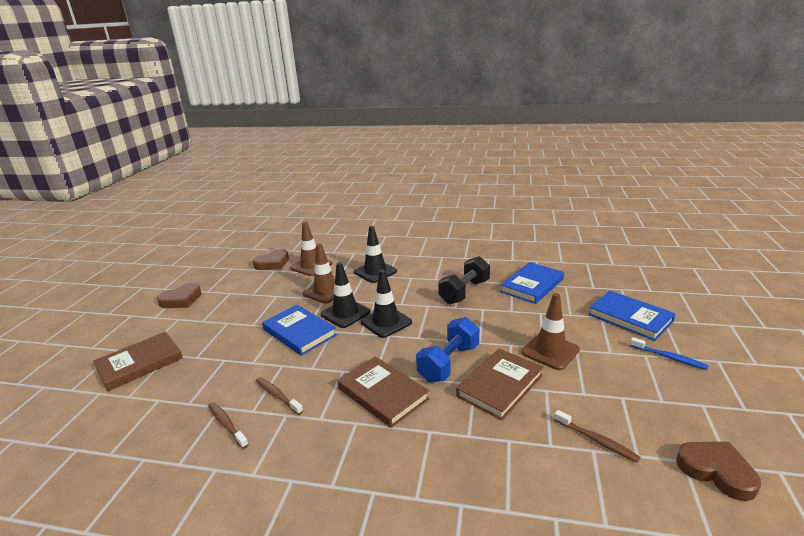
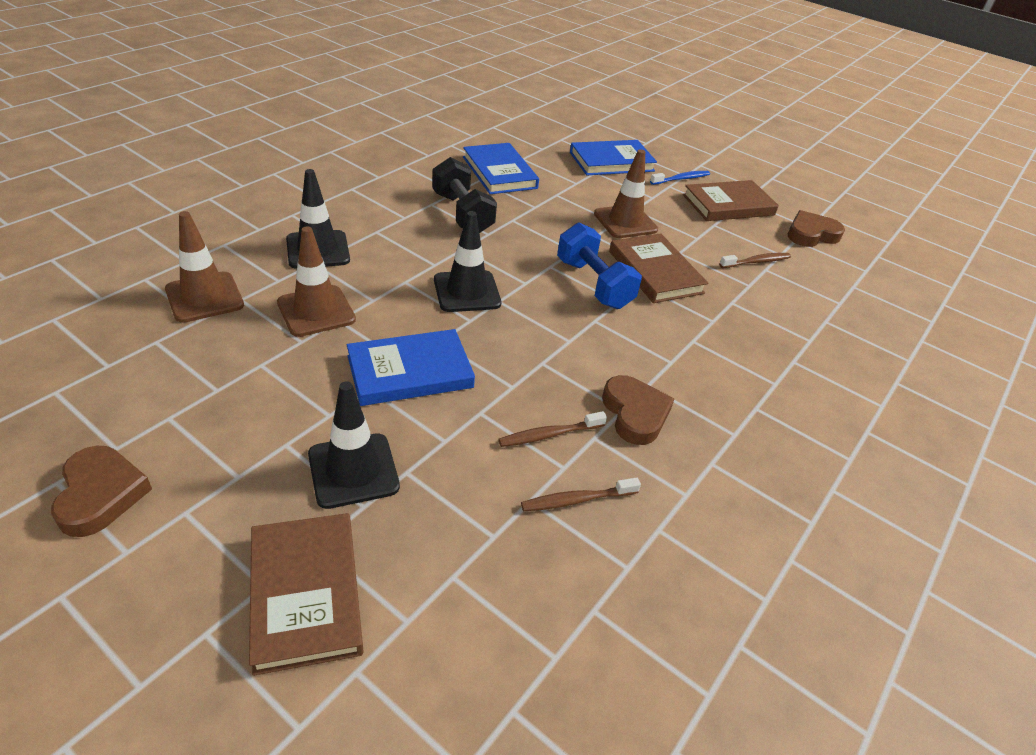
camera: 70 degrees left, 15 degrees up
brown heart [253,249,289,270] -> brown heart moved to [602,375,674,445]
black traffic cone [320,262,371,328] -> black traffic cone moved to [308,381,400,509]
brown book [337,356,429,428] -> brown book moved to [683,180,779,221]

